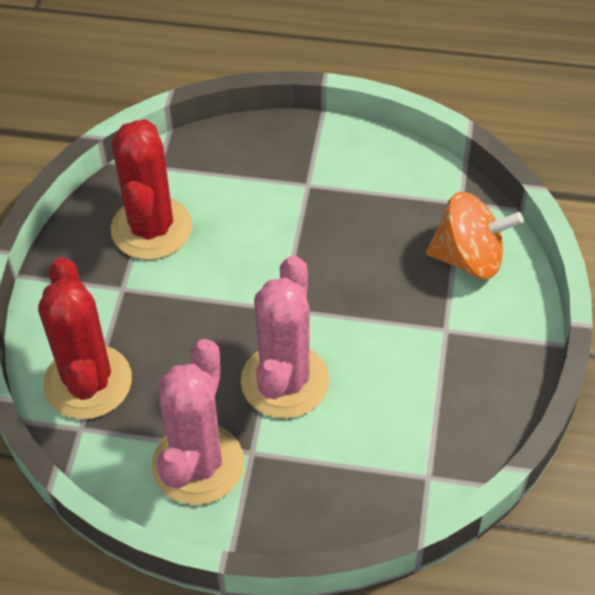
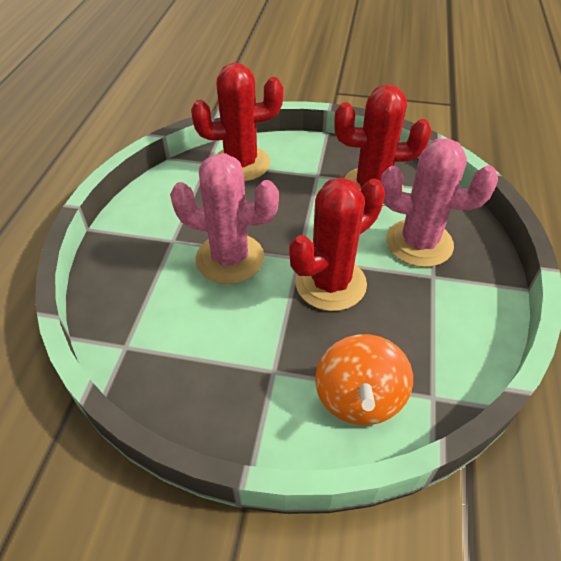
camera: 90 degrees right, 5 degrees down
pink cactus [152,339,244,505] -> pink cactus moved to [381,138,498,267]
none -> red cactus [289,177,385,311]

